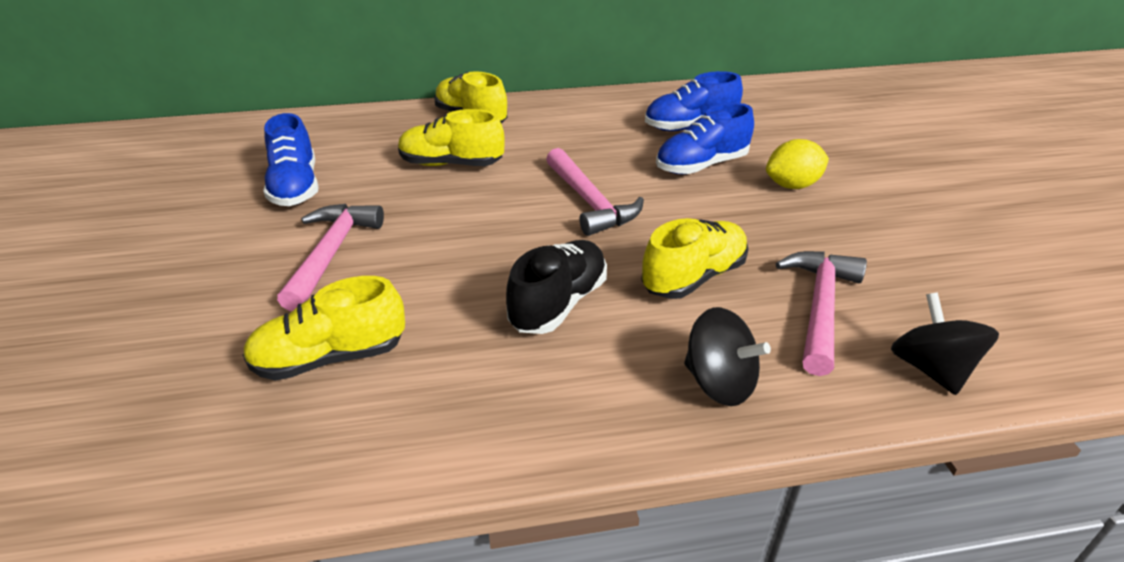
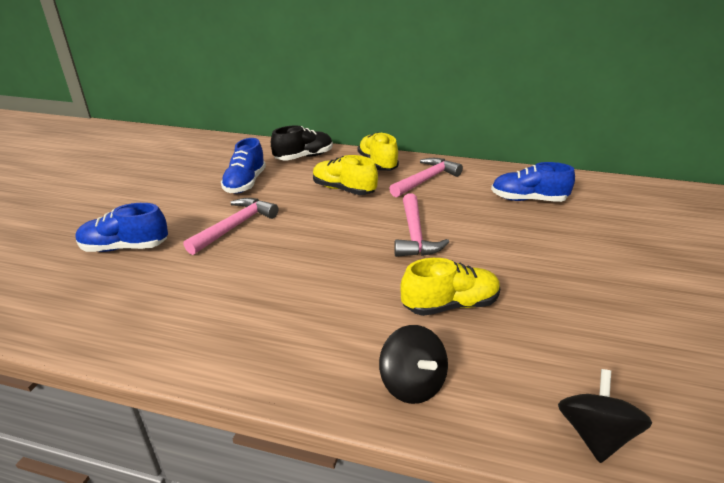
camera: 25 degrees right, 5 degrees down
yellow shoe [243,276,405,381] -> none
black shoe [506,240,607,334] -> black shoe moved to [271,125,333,161]
blue shoe [656,103,754,174] -> blue shoe moved to [75,203,168,252]
yellow lemon [766,139,829,189] -> none
pink hammer [776,251,867,376] -> pink hammer moved to [389,158,463,197]

